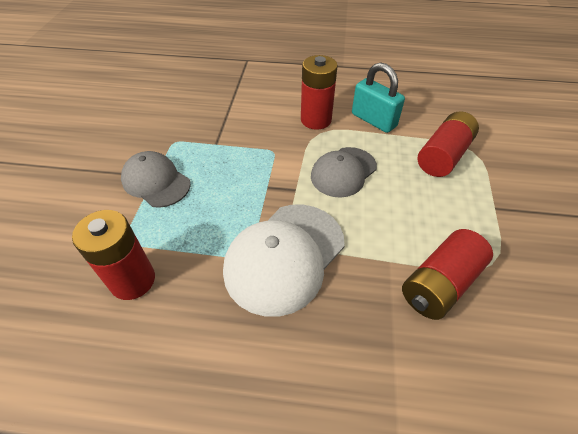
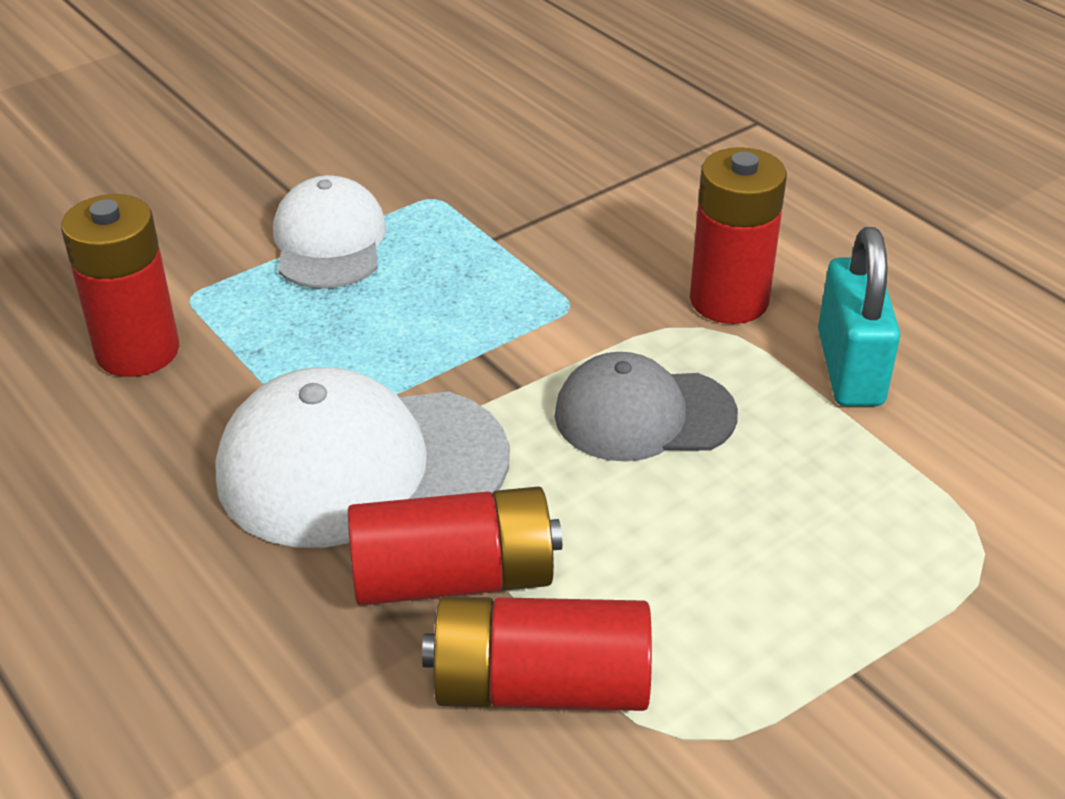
camera: 45 degrees right, 10 degrees down
grey cap [121,151,191,208] -> white cap [273,175,387,289]
red battery [418,111,479,177] -> red battery moved to [348,487,562,606]

